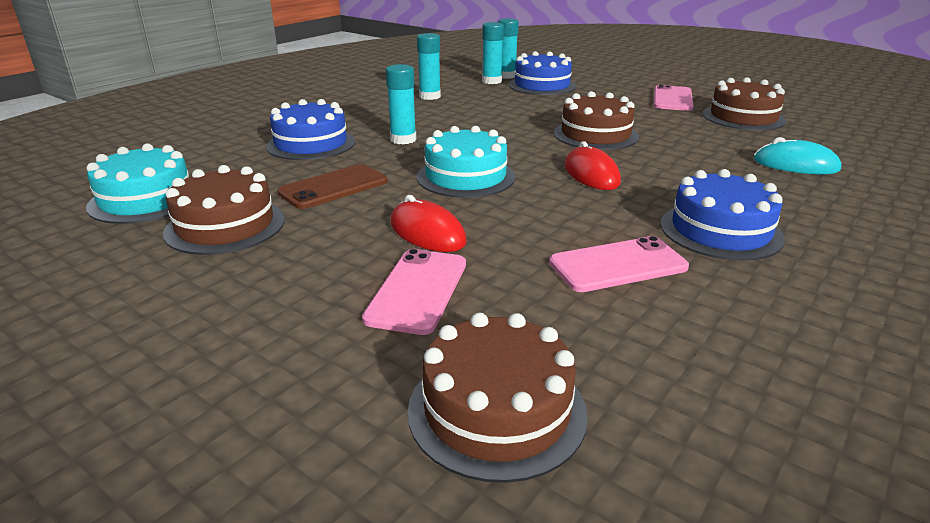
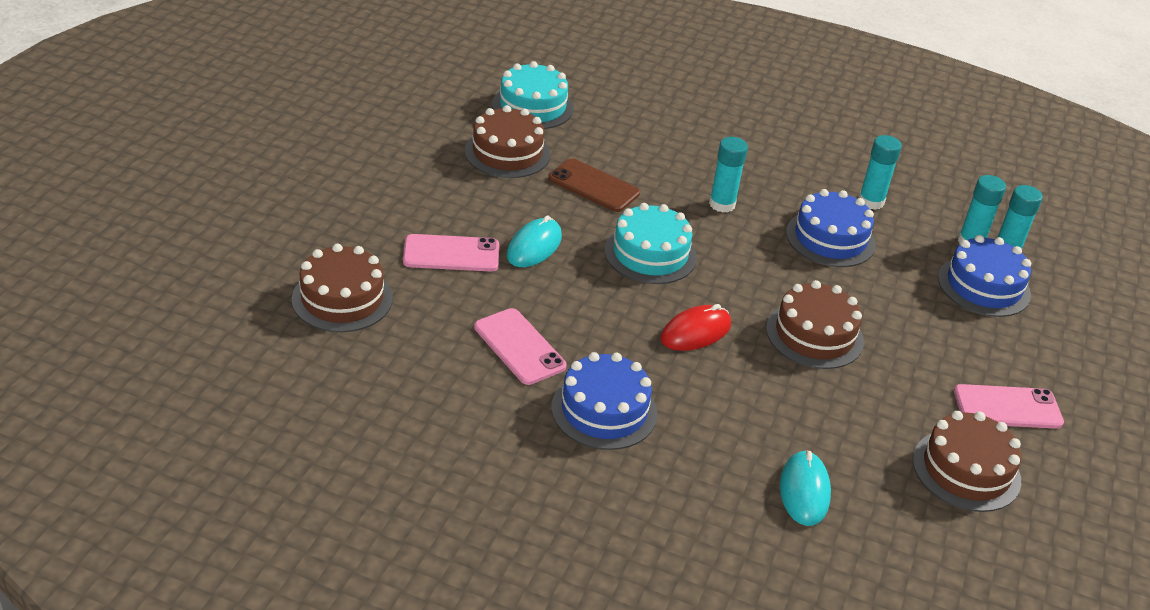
camera: 70 degrees right, 10 degrees up
blue cake [266,99,355,160] -> blue cake moved to [786,189,876,267]
red mouse [390,195,467,252] -> turquoise mouse [507,215,562,267]

